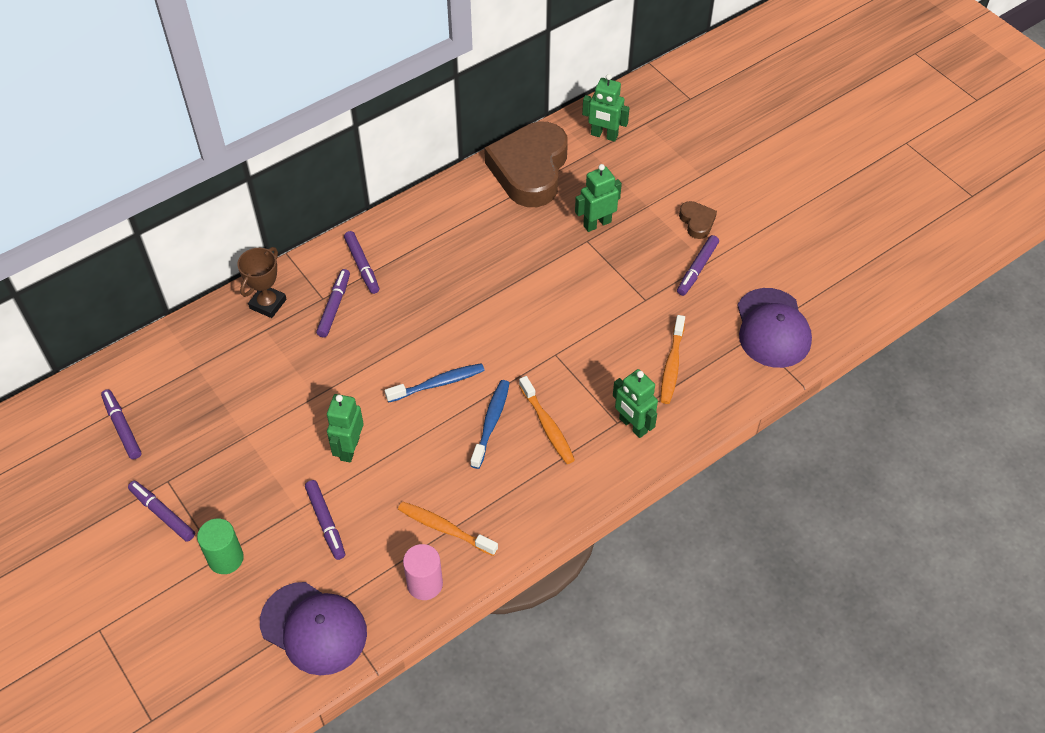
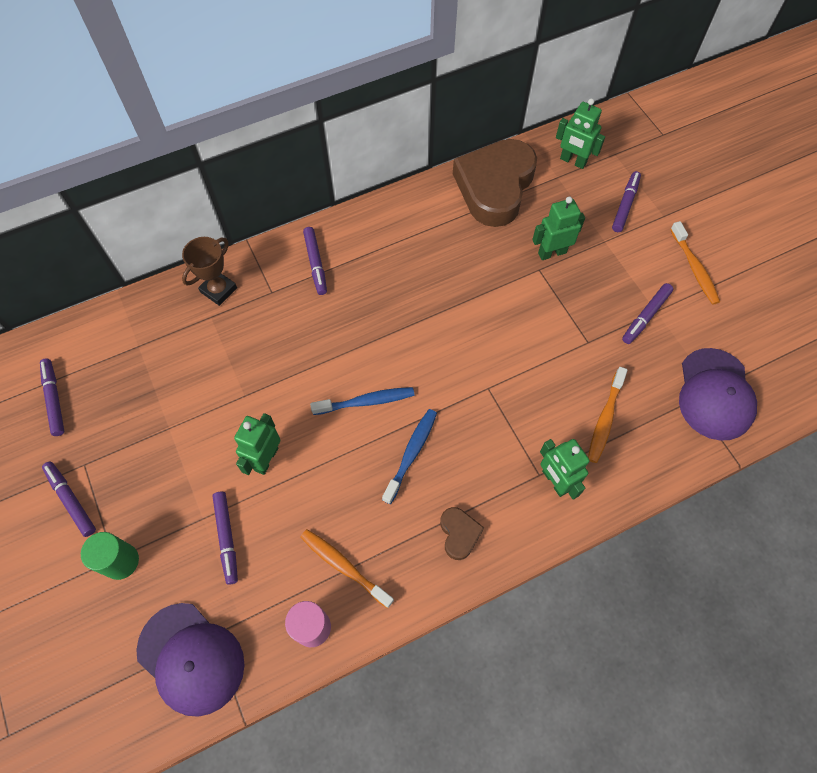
camera: 10 degrees right, 10 degrees up
purple marker [316,269,350,338] -> purple marker moved to [612,171,641,232]
orange toothbrush [519,376,575,464] -> orange toothbrush moved to [670,221,720,305]
brown heart [679,201,717,239] -> brown heart moved to [440,507,484,560]

